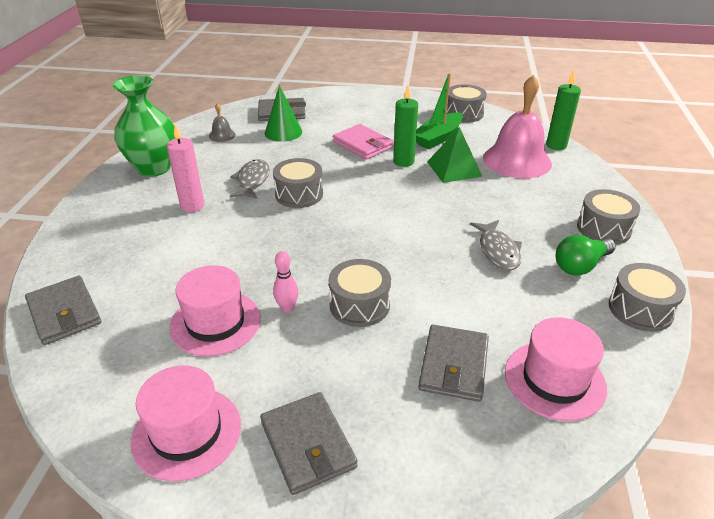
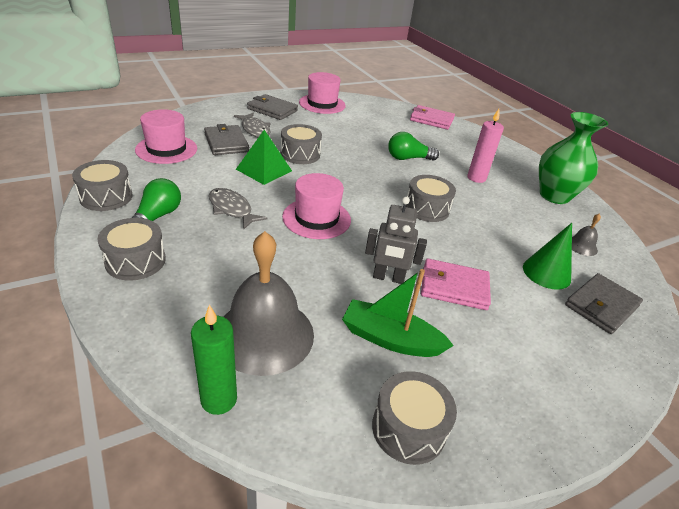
camera: 140 degrees right, 0 degrees up
grey wallet [25,276,101,345] -> pink wallet [410,105,455,130]
pink hat [169,265,261,356] -> pink hat moved to [282,173,351,239]
grey fish [230,159,270,199] -> grey fish moved to [234,113,271,137]
pink bowling pin [273,251,298,312] -> none
green candle [393,85,418,167] -> grey robot [365,197,427,284]
green boat [416,73,463,149] -> green boat turned 75 degrees counterclockwise [342,269,454,357]
green pyramid [427,127,483,183] -> green pyramid moved to [236,130,292,185]
pink bell [483,75,552,178] -> grey bell [223,231,314,376]
none -> green light bulb [388,132,439,161]

